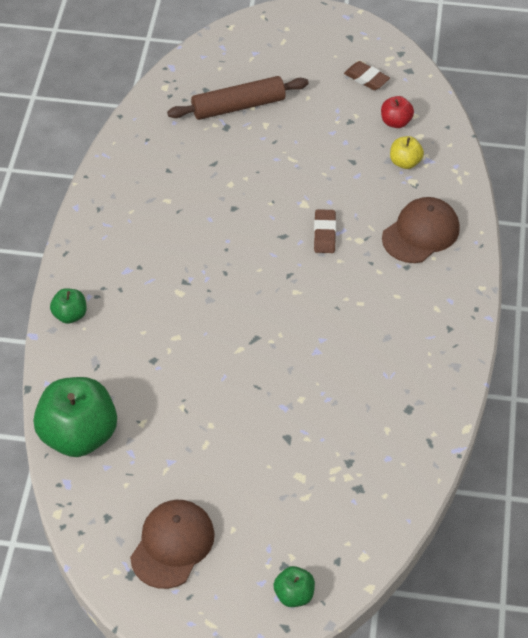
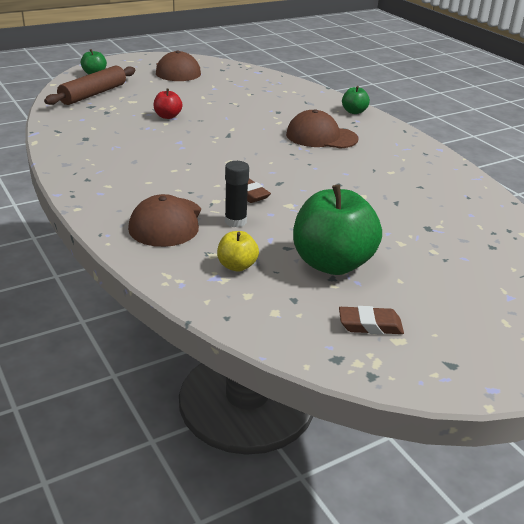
camera: 140 degrees right, 20 degrees down
green apple [34,377,117,457] -> green apple moved to [293,184,382,275]
brown rolling pin [167,76,309,120] -> brown rolling pin moved to [44,65,136,105]
red apple [381,96,414,128] -> red apple moved to [154,89,182,119]
none -> black glue stick [225,161,249,227]
none -> brown cap [286,109,358,149]

